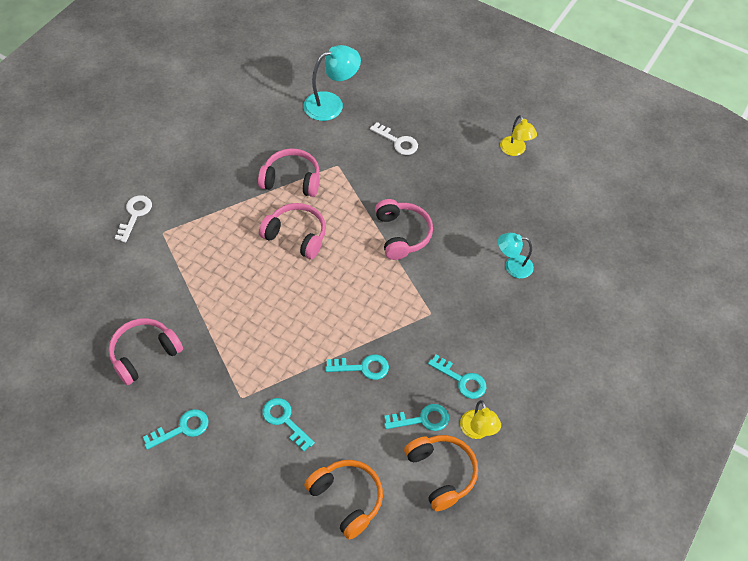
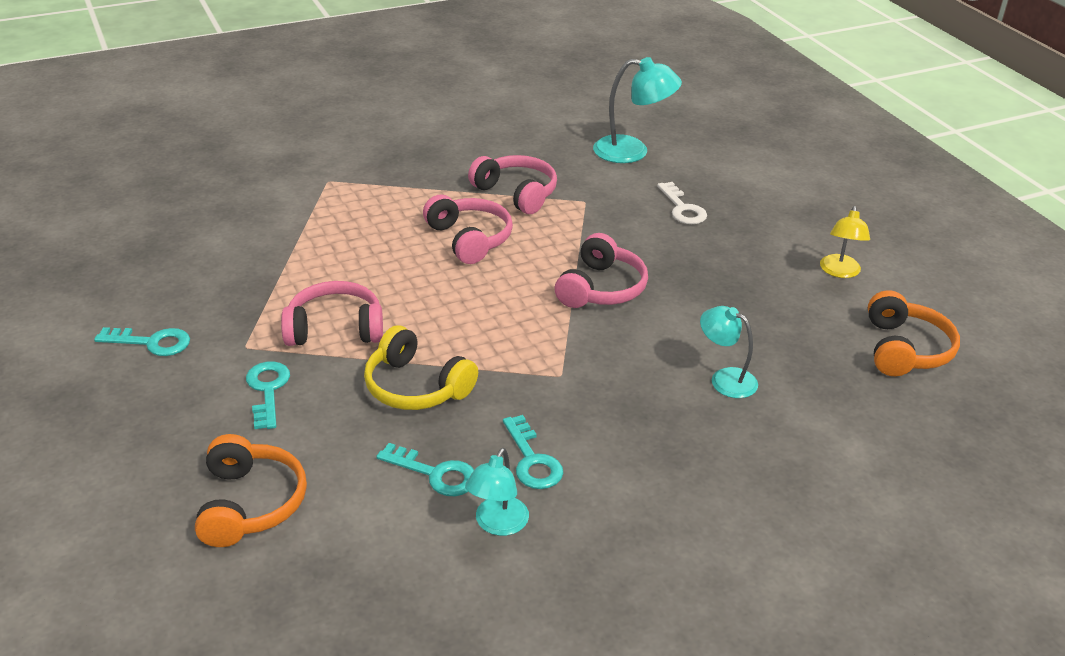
camera: 35 degrees right, 20 degrees down
pink headphones [109,318,183,385] -> pink headphones moved to [281,281,383,346]
white key [115,195,152,242] -> none
turquoise key [325,354,389,380] -> yellow headphones [364,325,478,410]
orange headphones [404,435,478,511] -> orange headphones moved to [868,290,960,376]
yellow lamp [460,400,501,439] -> turquoise lamp [465,448,529,536]

